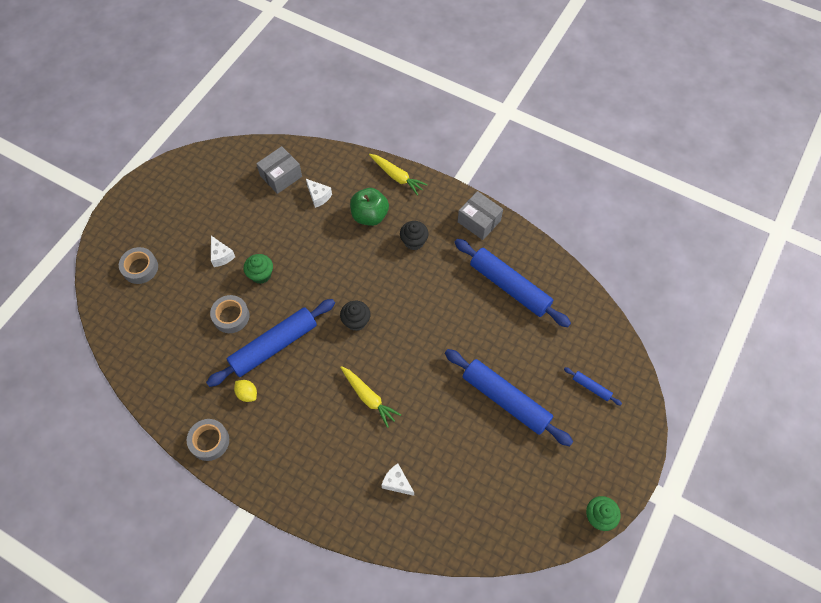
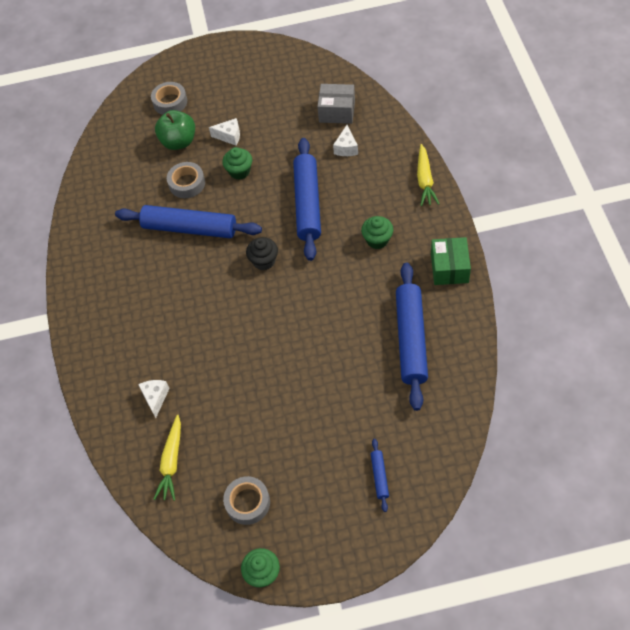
camera: 55 degrees right, 5 degrees down
grey tape [187,419,229,461] -> grey tape moved to [223,476,270,525]
white cheese [211,236,235,267] -> white cheese turned 105 degrees counterclockwise [209,118,240,145]
yellow lemon [234,380,257,402] -> none
yellow carrot [340,366,401,428] -> yellow carrot moved to [154,415,181,501]
green apple [350,188,389,226] -> green apple moved to [155,110,195,150]
black cupcake [400,221,429,250] -> green cupcake [361,216,393,249]
blue rolling pin [445,349,573,446] -> blue rolling pin moved to [293,138,321,261]
grey box [458,191,503,240] -> green box [431,237,471,285]

